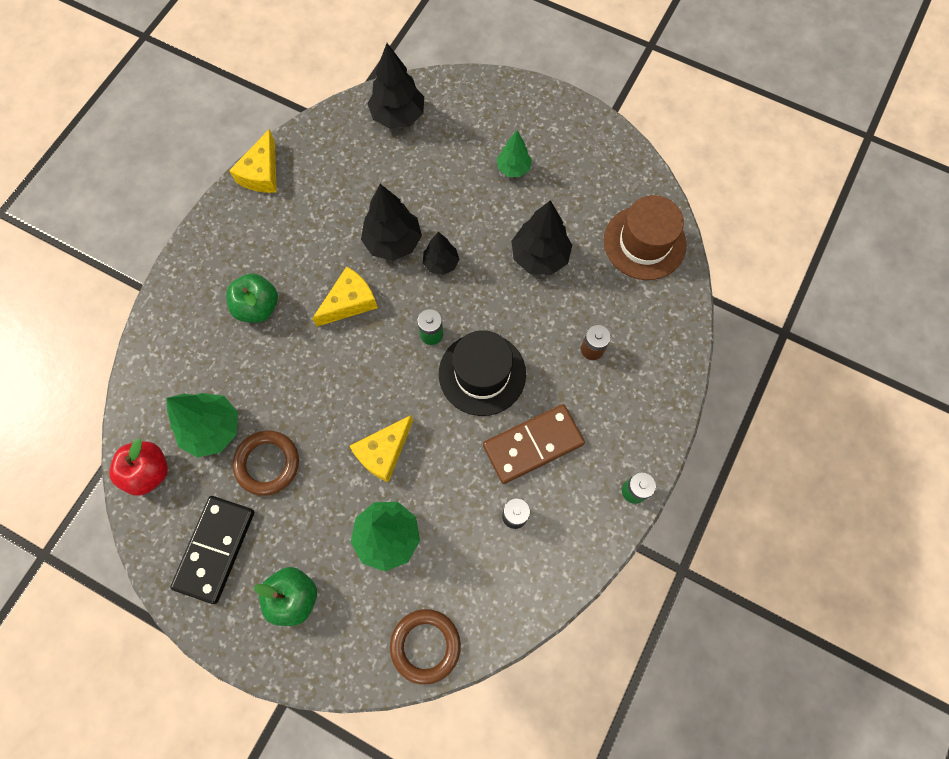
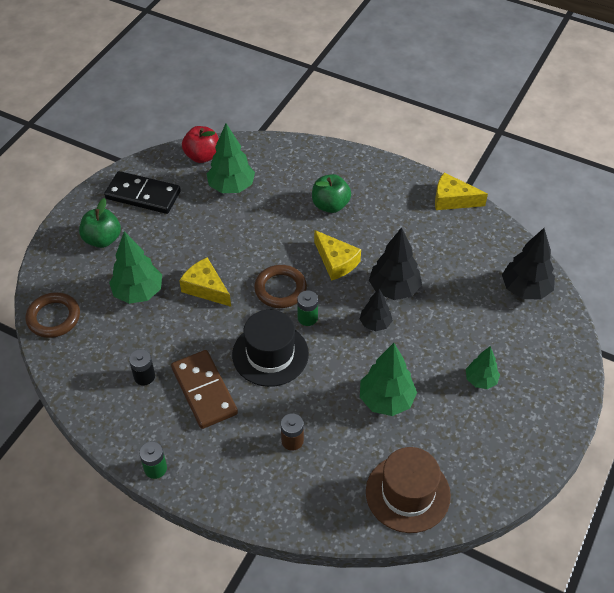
camera: 90 degrees right, 20 degrees down
brown ring [233,431,299,496] -> brown ring moved to [254,265,307,308]
black tree [511,200,572,275] -> green tree [360,343,417,416]

